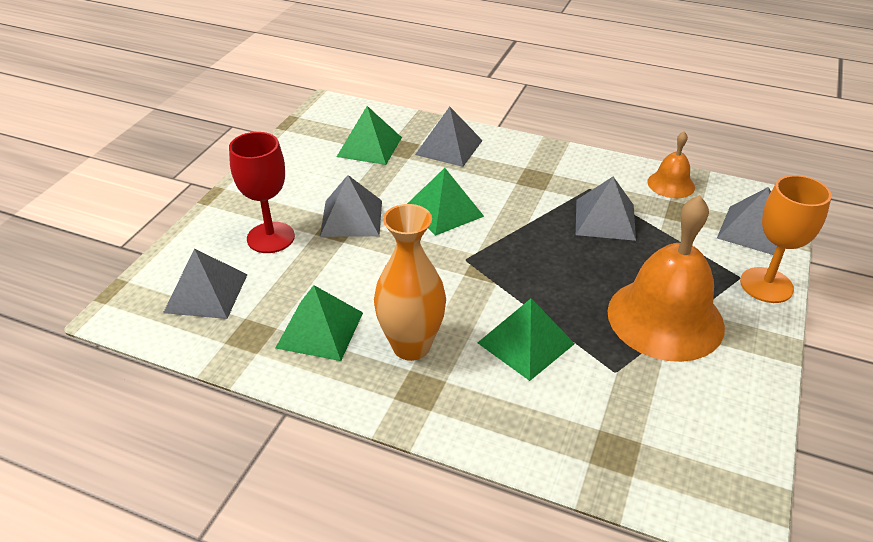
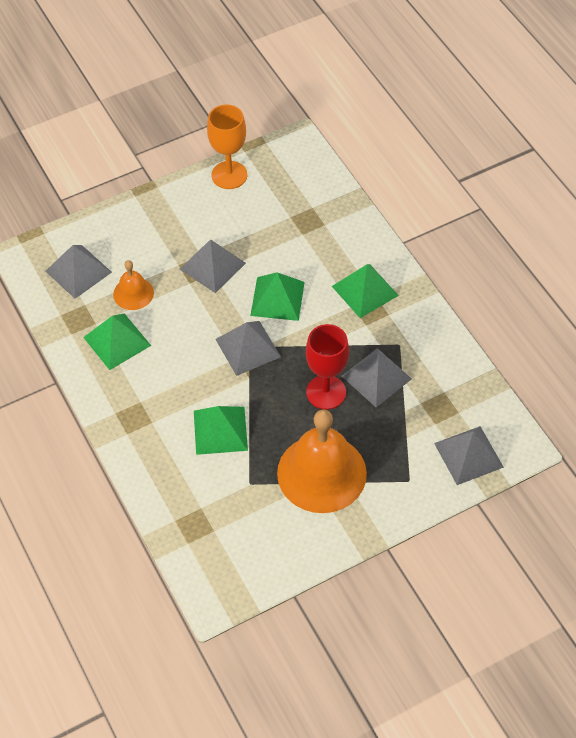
camera: 40 degrees right, 15 degrees up
red goblet [229,132,295,253] -> red goblet moved to [306,324,349,410]
green pyramid [337,106,402,165] -> green pyramid moved to [332,264,399,318]
orange vase [374,204,446,361] -> none
grey pyramid [415,107,483,167] -> grey pyramid moved to [215,321,281,376]
orange bell [647,132,695,198] -> orange bell moved to [113,260,154,310]
orange goblet [740,175,832,303] -> orange goblet moved to [207,105,247,189]

